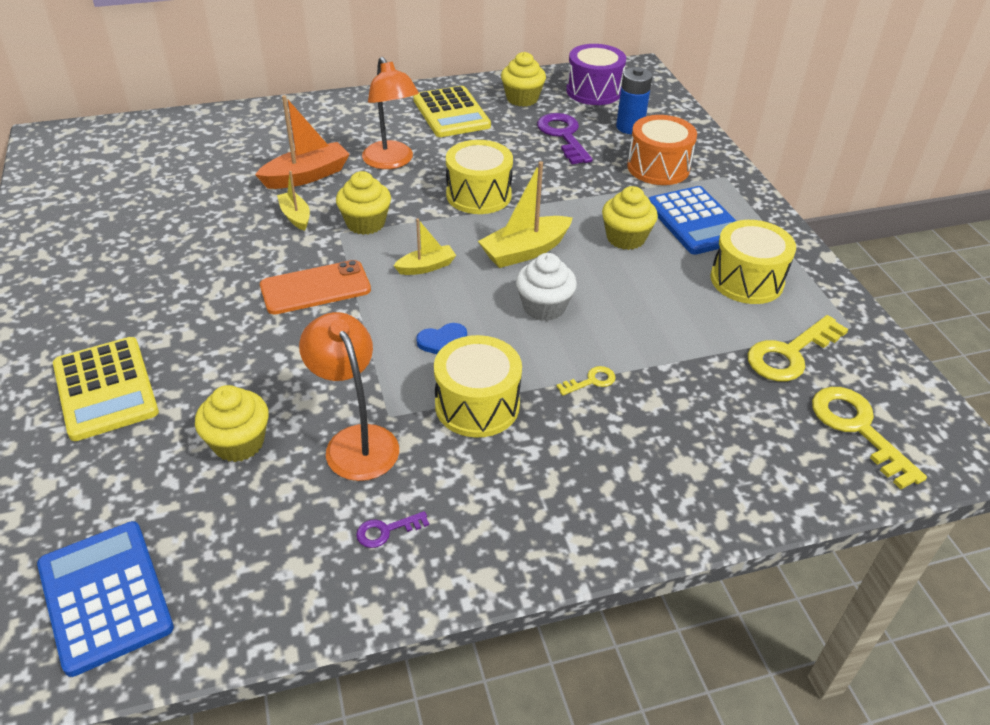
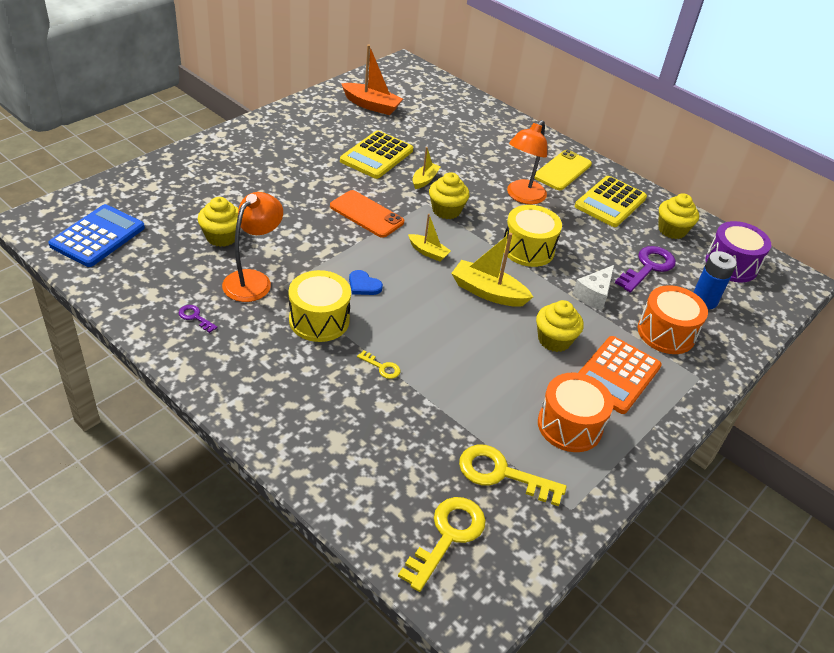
camera: 55 degrees right, 0 degrees up
yellow calculator [53,337,159,441] -> yellow calculator moved to [340,130,413,179]
orange boat [255,95,350,189] -> orange boat moved to [341,45,403,115]
white cupcake [516,253,577,321] -> none
blue calculator [649,186,736,255] -> orange calculator [578,336,662,414]
yellow drum [711,220,796,304] -> orange drum [538,373,614,452]
none -> yellow phone [534,150,592,190]
none -> white cheese [572,265,614,310]

